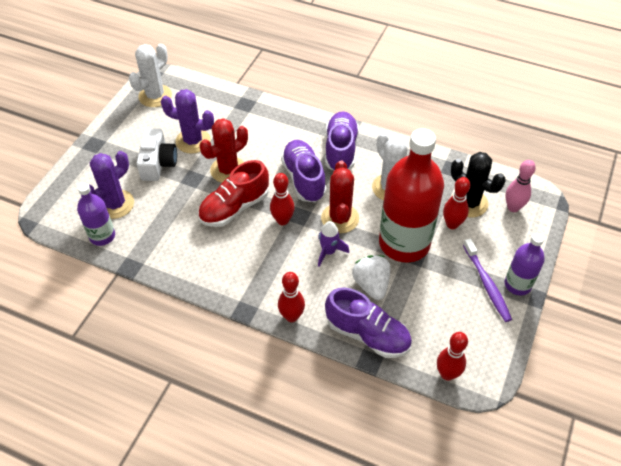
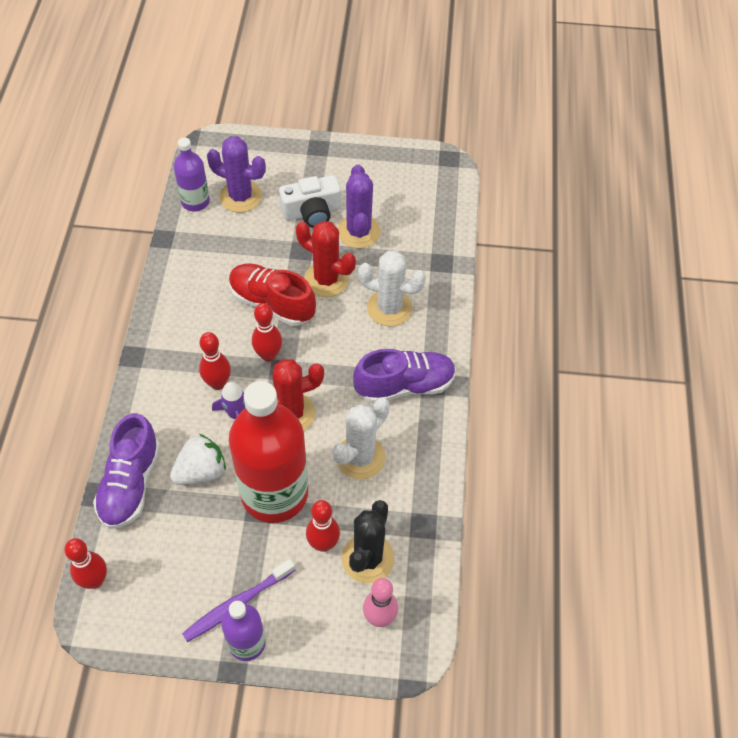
camera: 70 degrees right, 5 degrees up
white cactus [129,44,172,107] -> white cactus moved to [358,251,426,326]
red bowling pin [278,272,305,322] -> red bowling pin moved to [199,332,231,390]
purple shoe [281,140,327,202] -> none

